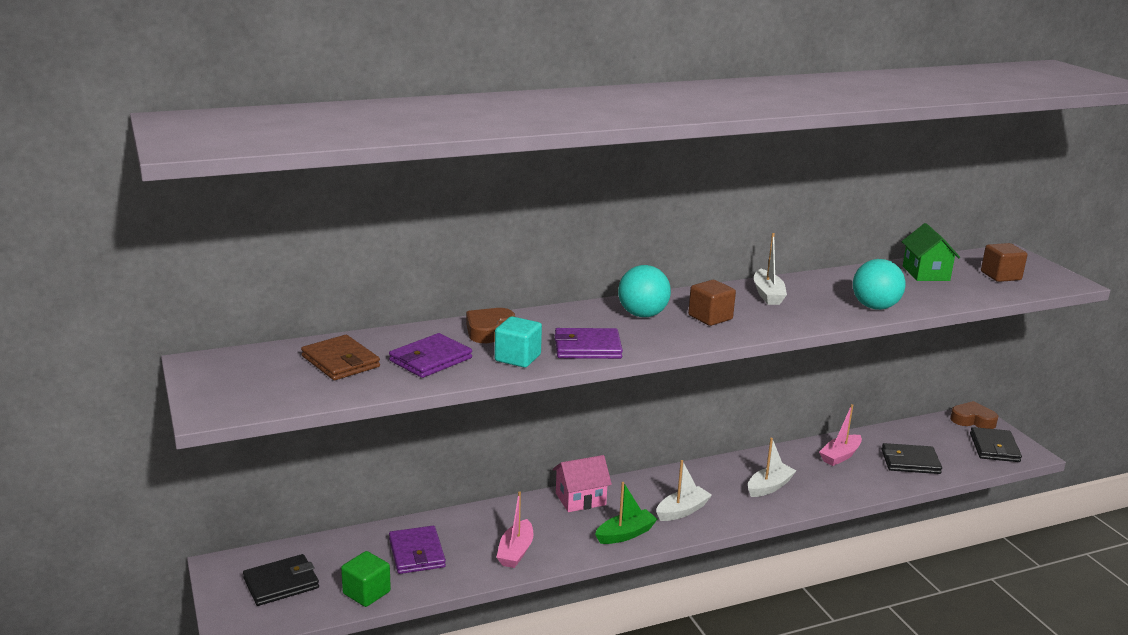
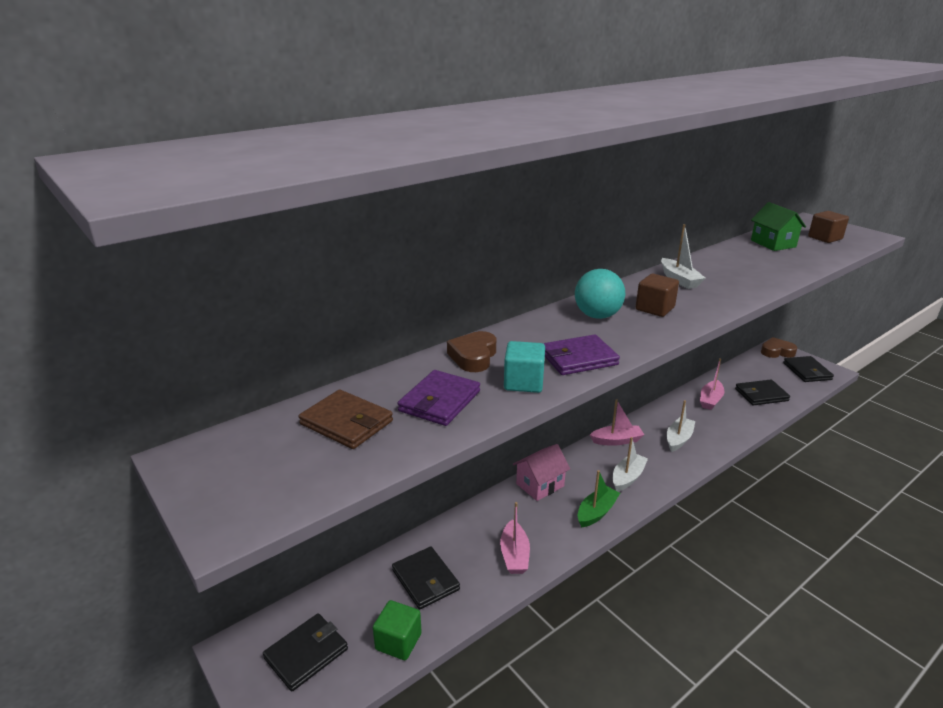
camera: 15 degrees left, 5 degrees up
purple wallet [389,526,446,574] -> black wallet [392,547,460,610]
turquoise ball [853,259,906,310] -> none
none -> pink boat [590,399,644,446]

